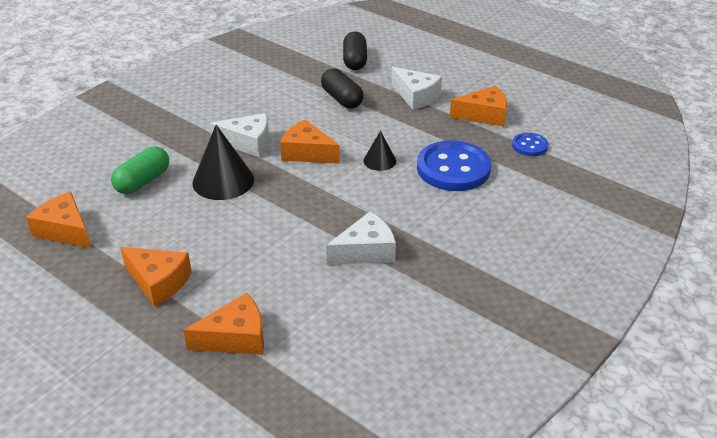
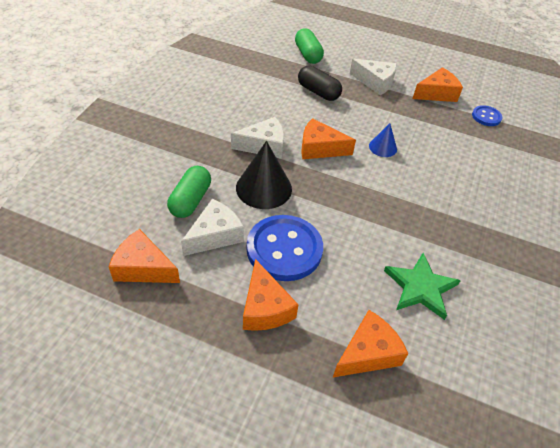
camera: 20 degrees left, 10 degrees up
orange cheese [120,247,192,307] -> orange cheese turned 60 degrees clockwise [243,259,299,331]
white cheese [326,212,396,265] -> white cheese moved to [181,199,244,256]
black capsule [343,31,367,70] -> green capsule [295,28,324,64]
black cone [363,131,396,171] -> blue cone [369,123,397,157]
blue button [417,140,491,191] -> blue button moved to [247,215,323,281]
none -> green star [384,253,461,320]

